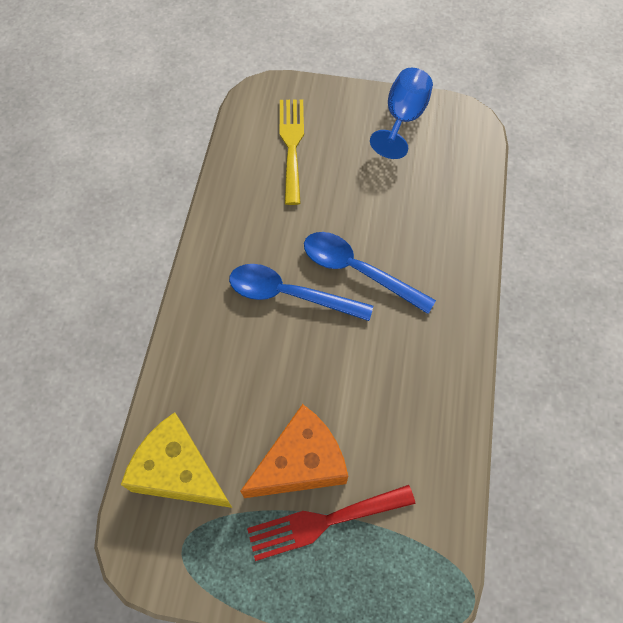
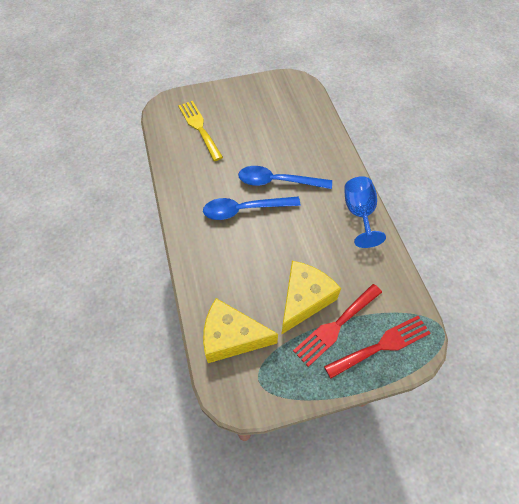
camera: 25 degrees left, 5 degrees down
orange cheese [240,404,348,498] -> yellow cheese [281,261,341,335]
blue goblet [370,68,433,159] -> blue goblet moved to [344,176,386,248]
none -> red fork [324,316,431,378]

